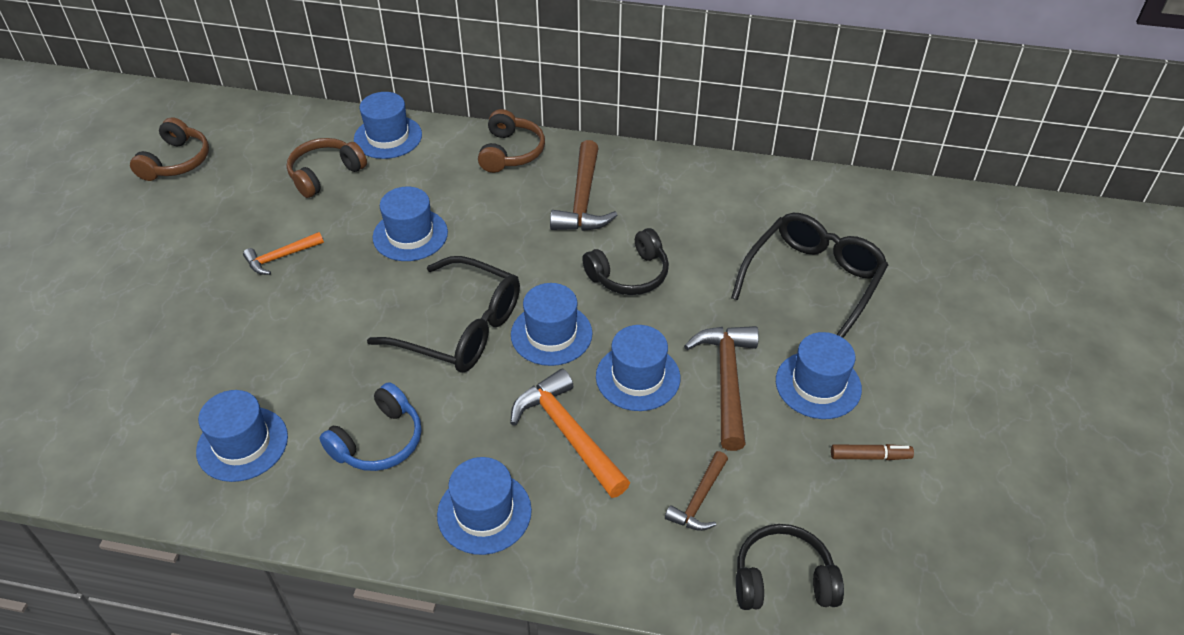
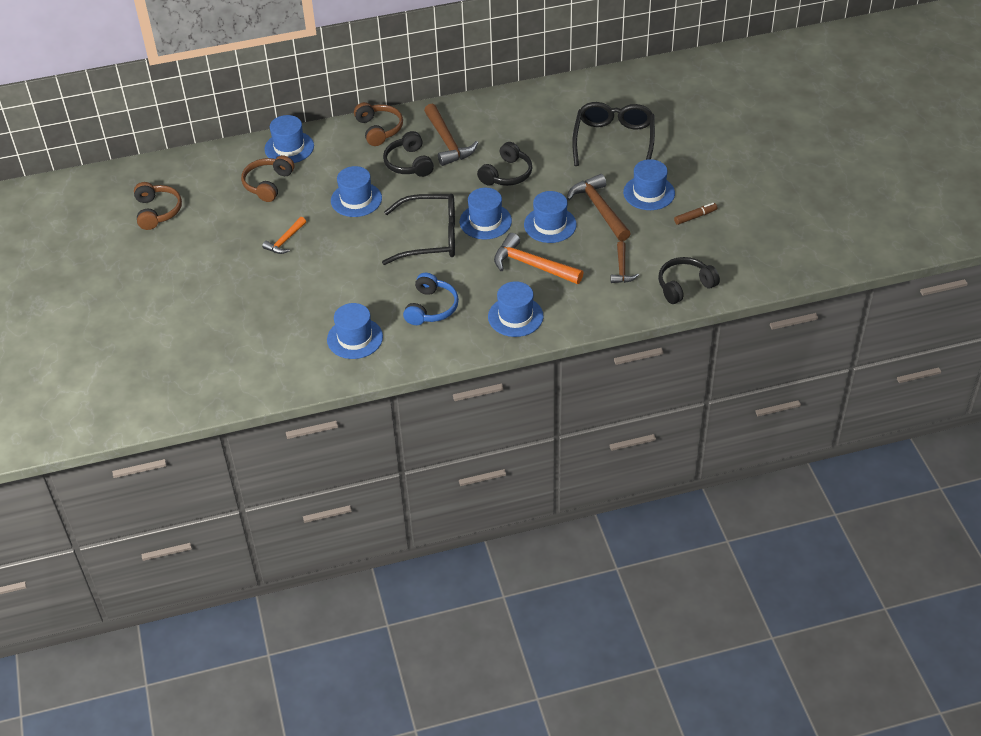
camera: 25 degrees left, 0 degrees up
none -> black headphones [383,131,434,177]

